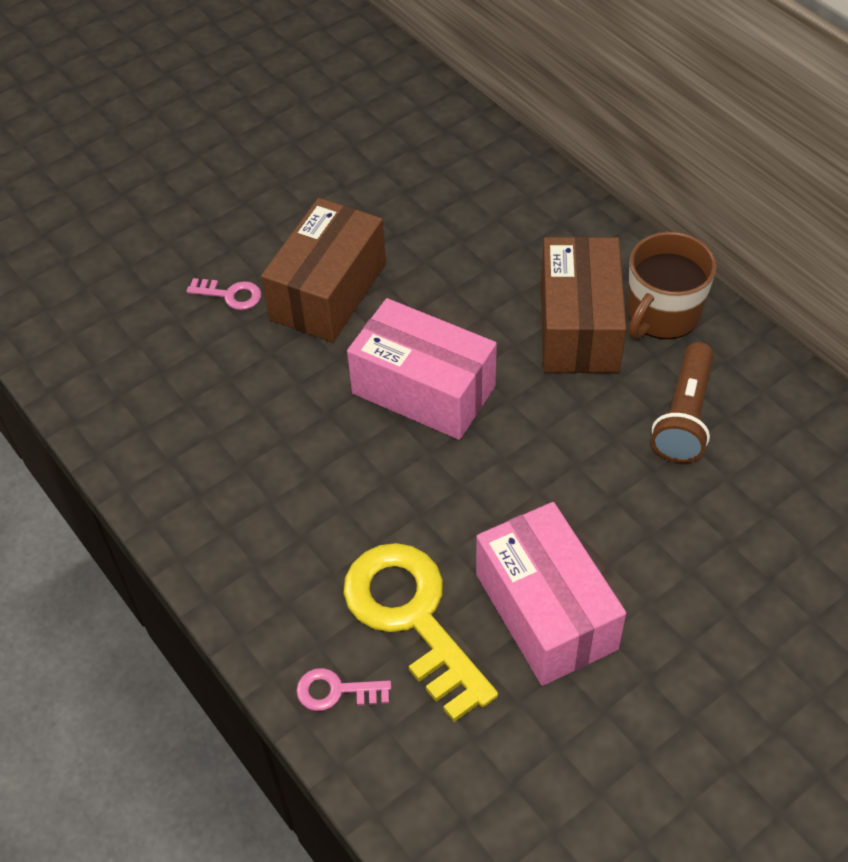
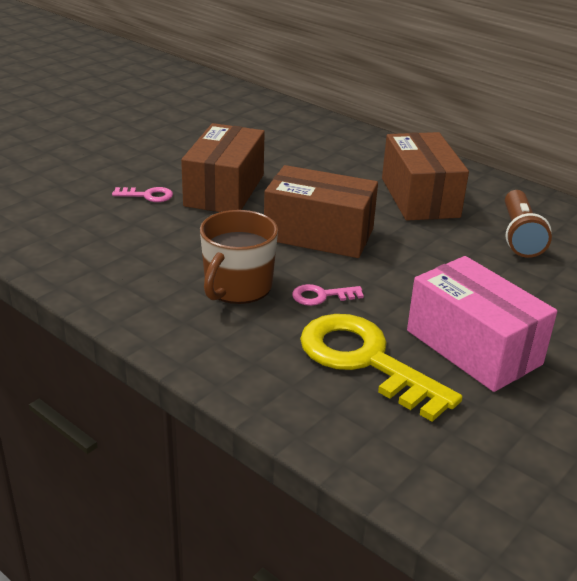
camera: 15 degrees left, 20 degrees down
pink key [296,668,391,711] -> pink key moved to [292,284,364,306]
pink box [347,298,497,440] -> brown box [264,165,378,258]
brown mug [627,232,716,339] -> brown mug moved to [200,210,278,304]

